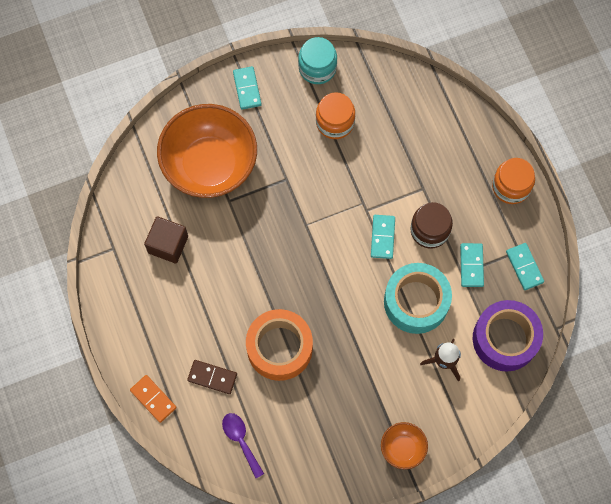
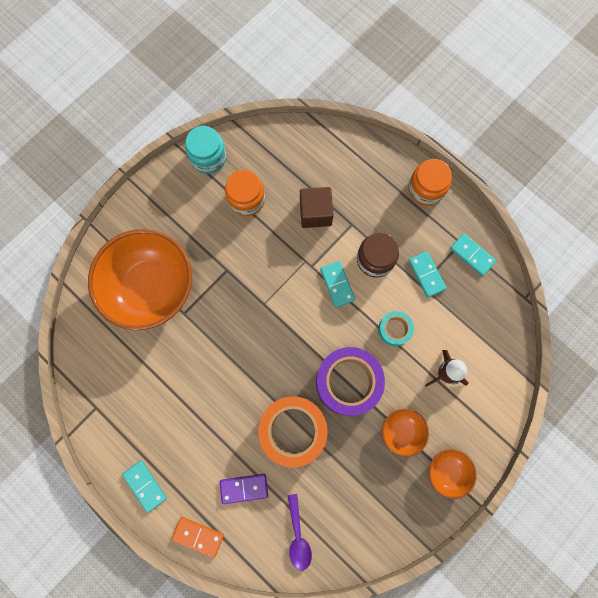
camera: 25 degrees left, 5 degrees up
brown cube [144,216,188,263] -> brown cube moved to [300,187,334,228]
brown domino [187,360,237,394] -> purple domino [220,474,268,504]
purple spoon [222,413,264,478] -> purple spoon turned 135 degrees counterclockwise [287,494,312,570]
turquoise domino [233,66,262,110] -> turquoise domino moved to [122,460,167,513]
turquoise tape [384,263,452,334] -> turquoise tape [378,311,414,347], size x0.52
purple tape [473,300,543,371] -> purple tape moved to [316,347,385,416]
none -> orange bowl [382,409,429,457]

